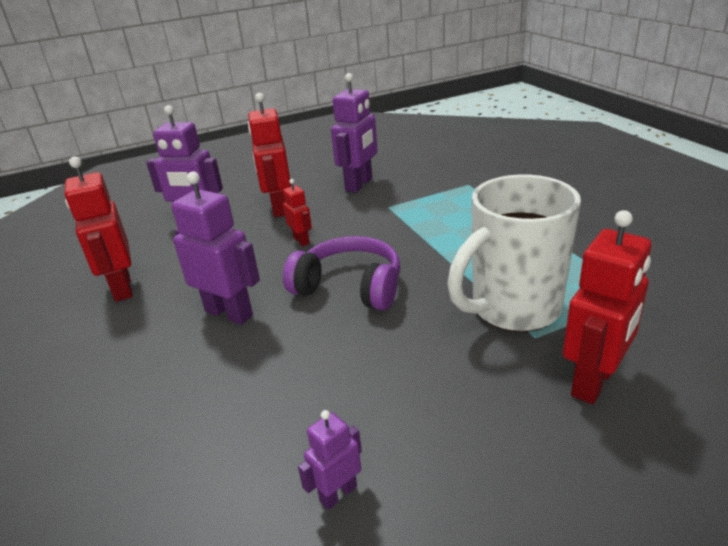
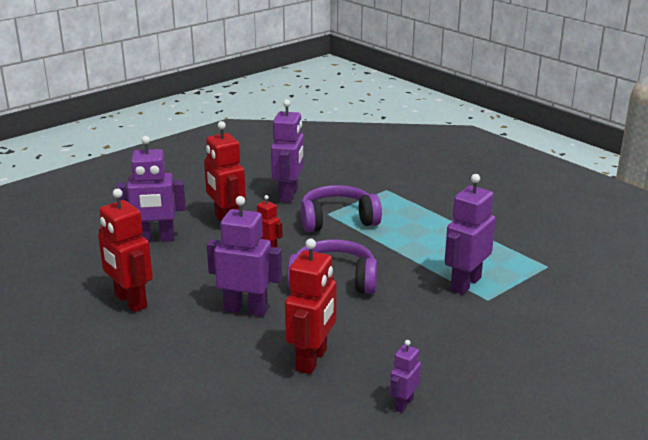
camera: 20 degrees left, 5 degrees down
white mug [447,174,581,332] -> purple robot [445,174,496,295]
red robot [563,210,652,404] -> red robot moved to [285,239,337,374]
none -> purple headphones [301,185,382,232]

